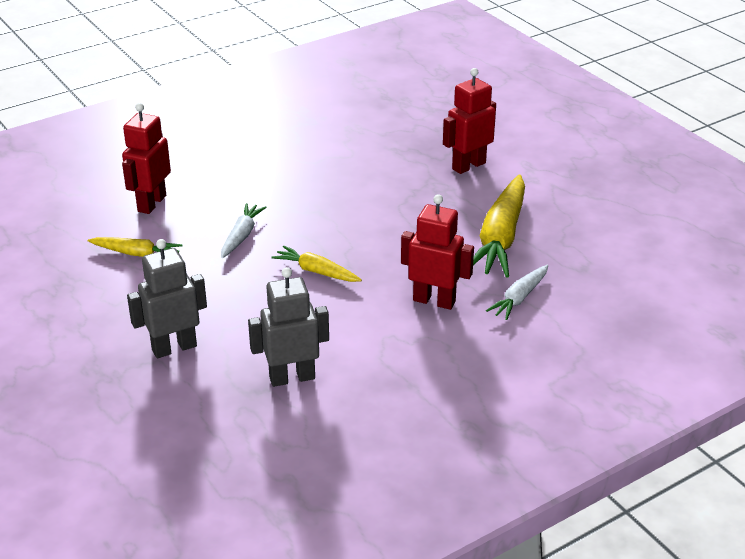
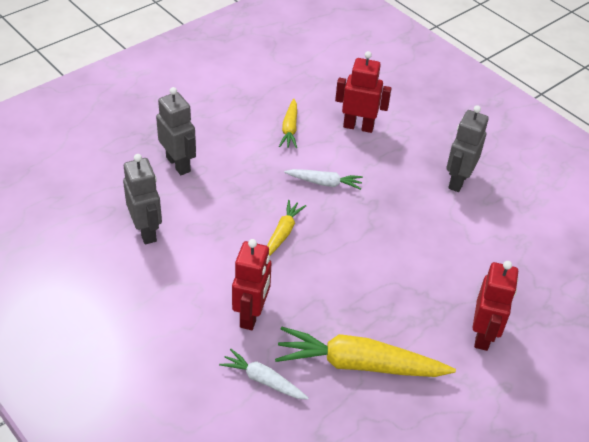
camera: 80 degrees right, 10 degrees up
red robot [443,68,496,174] -> red robot turned 60 degrees clockwise [472,261,518,351]
none -> grey robot [446,105,489,192]

